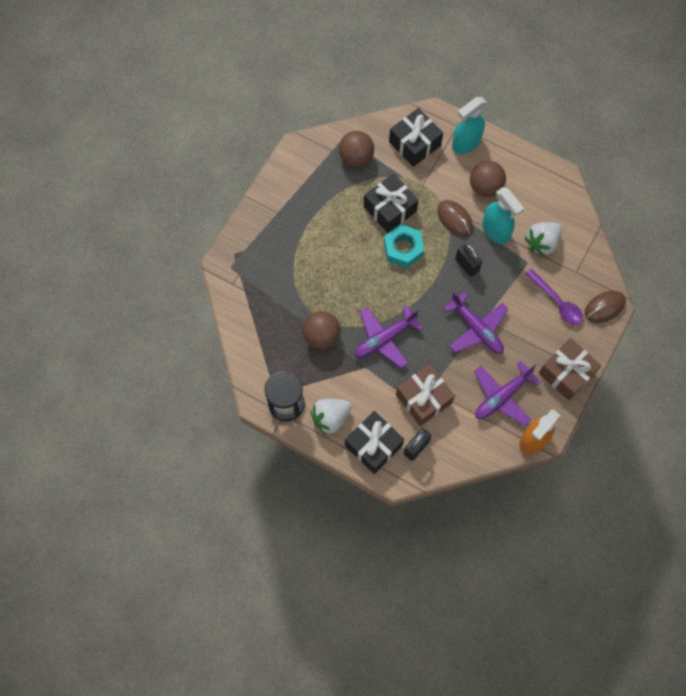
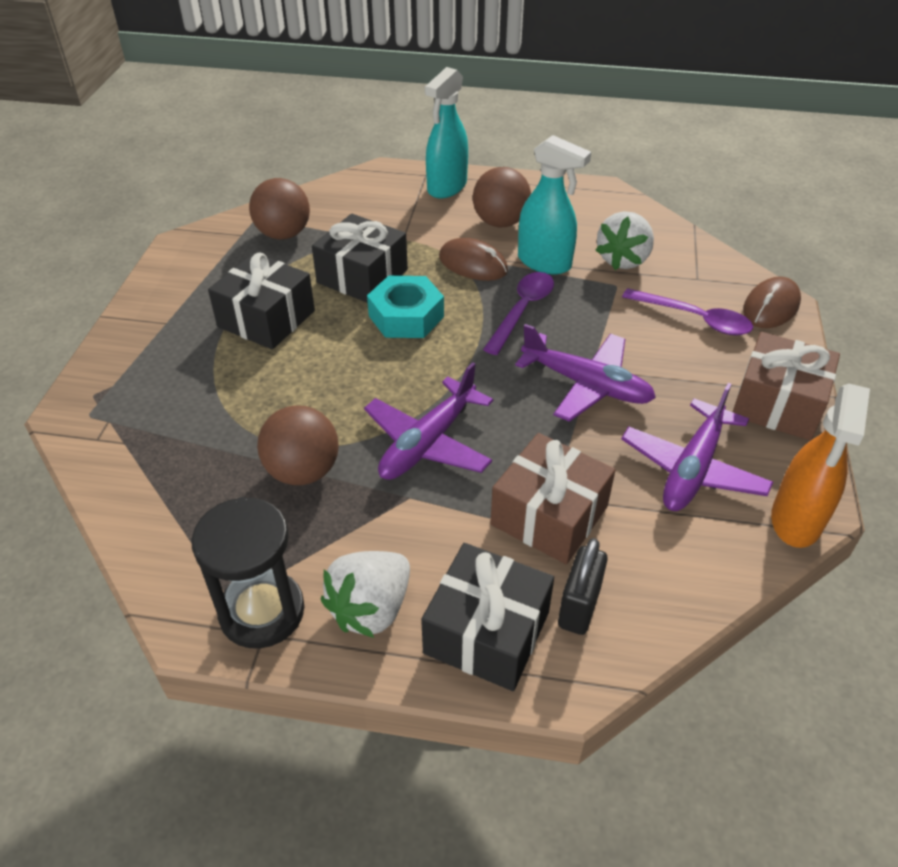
camera: 20 degrees left, 25 degrees down
black gift [389,108,443,167] -> black gift moved to [208,253,315,350]
black padlock [455,244,482,277] -> purple spoon [483,272,554,355]

